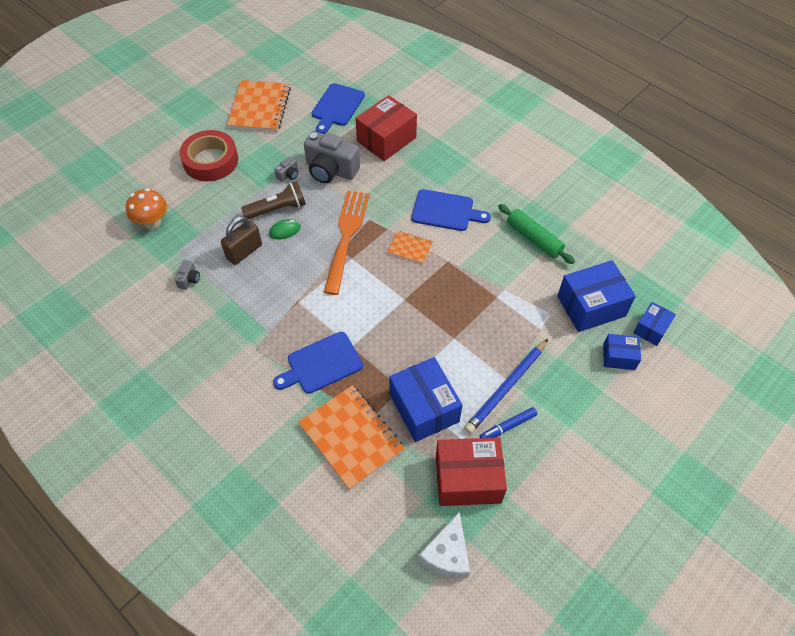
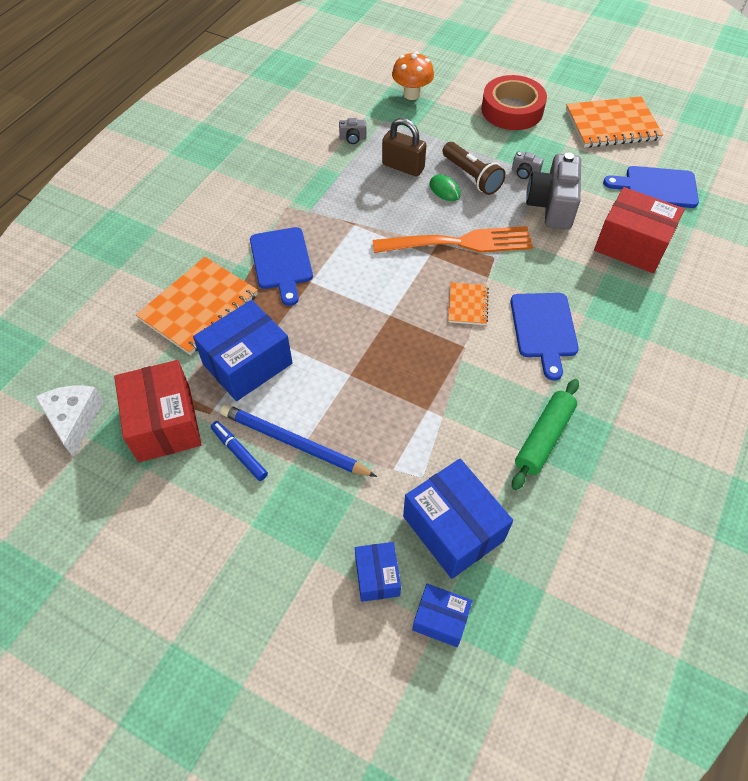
camera: 75 degrees right, 0 degrees up
blue cutting board [273,332,363,394] -> blue cutting board turned 150 degrees counterclockwise [250,227,313,306]
white cheese [418,512,470,578] -> white cheese turned 75 degrees clockwise [35,385,103,457]

